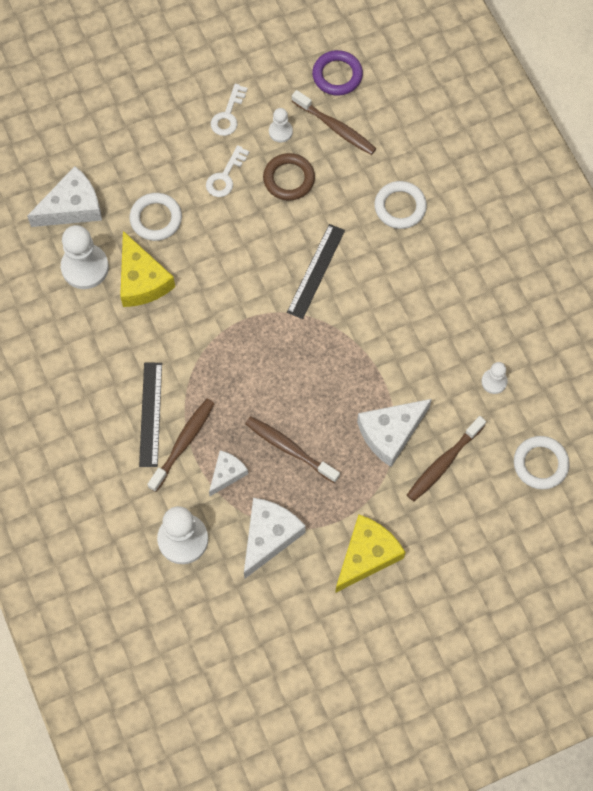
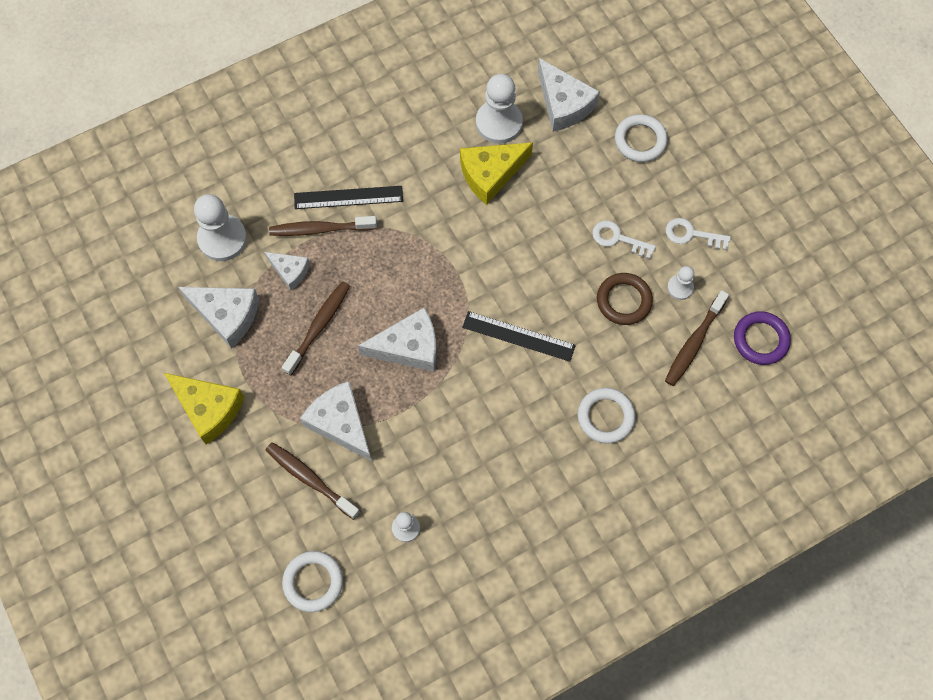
camera: 85 degrees right, 0 degrees up
white ring [130,193,182,241] -> white ring moved to [615,114,668,162]
brown toothbrush [147,399,215,492] -> brown toothbrush turned 150 degrees clockwise [269,216,377,236]
none -> white cheese [358,307,436,372]

